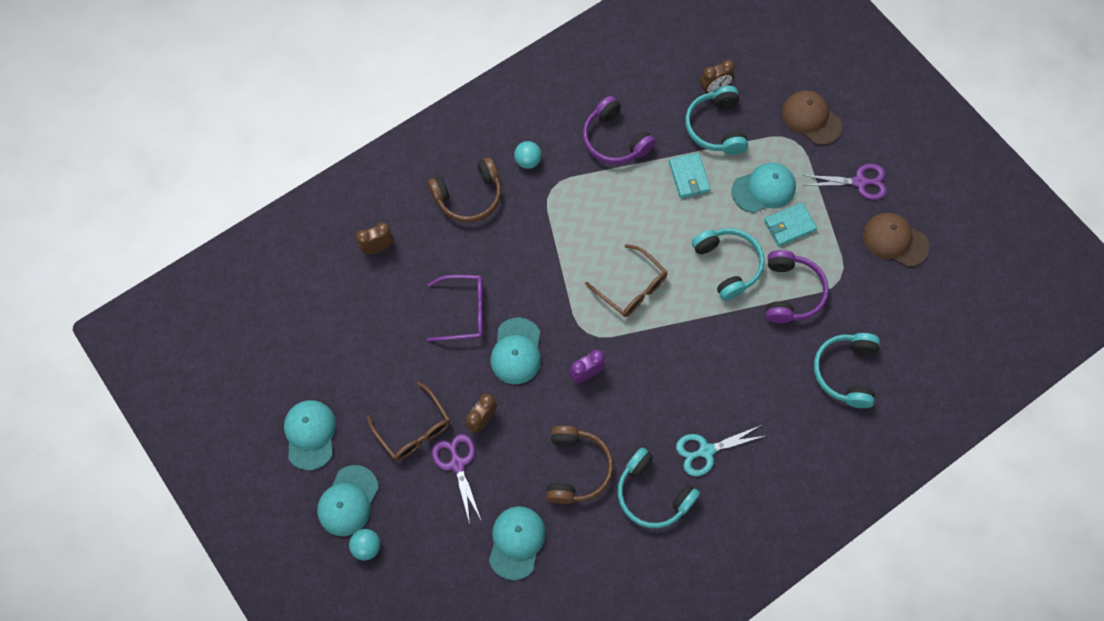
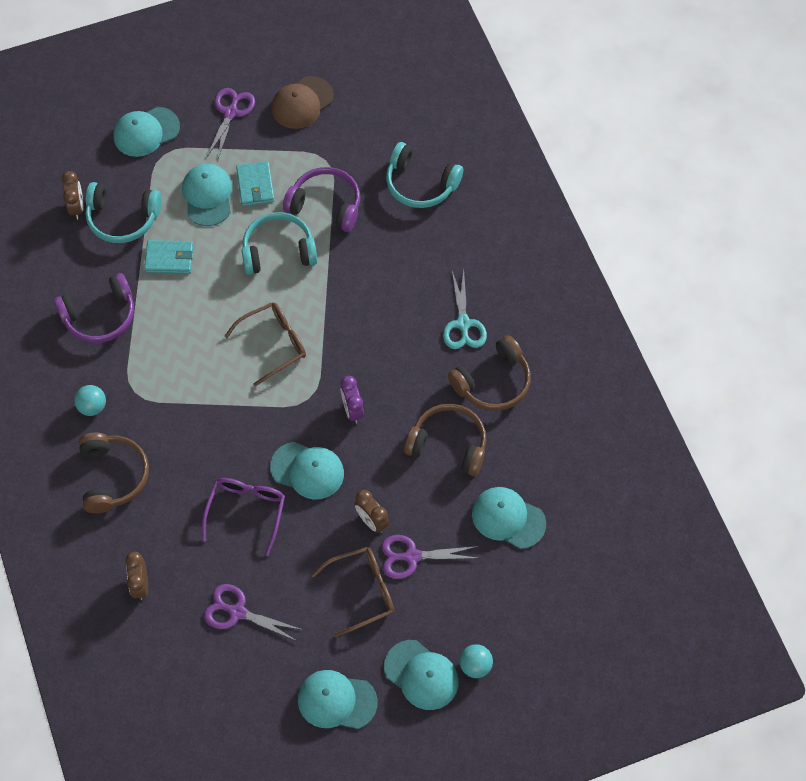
camera: 75 degrees left, 5 degrees down
turquoise headphones [618,447,700,528] -> brown headphones [448,335,531,411]
brown cap [782,90,842,145] -> turquoise cap [114,107,180,157]
none -> purple scissors [204,584,303,641]

